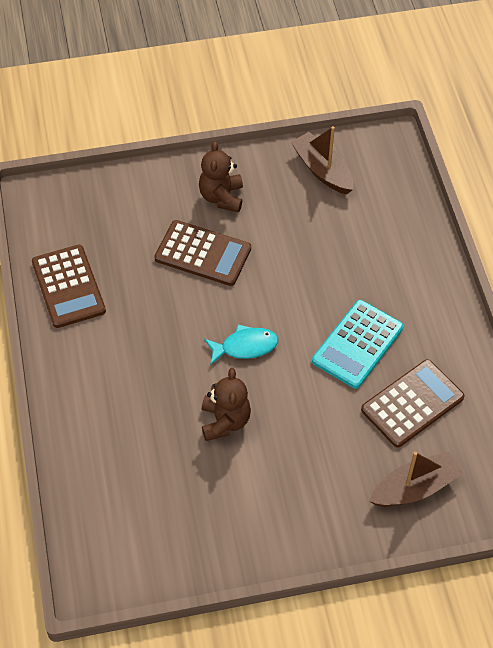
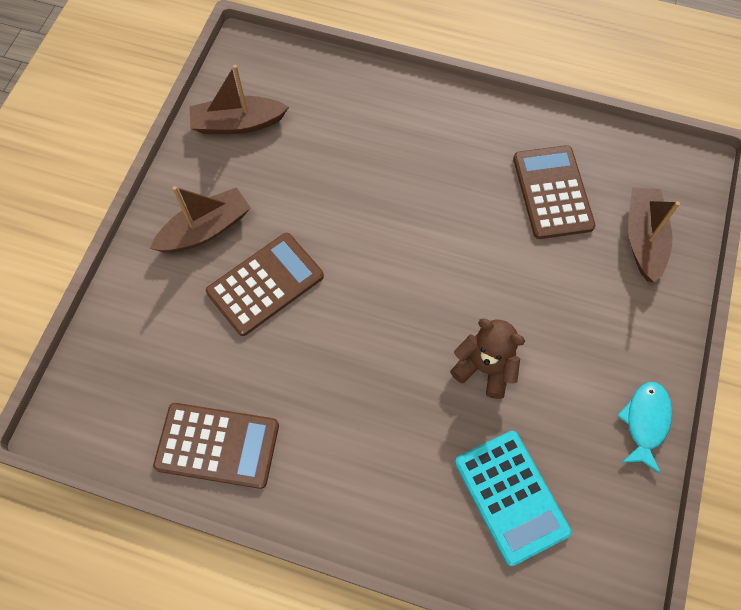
camera: 60 degrees left, 10 degrees up
brown teddy bear [199,141,243,212] -> brown boat [150,186,251,253]
turquoise fish [204,324,278,364] -> turquoise fish moved to [617,382,672,474]
turquoise calculator [312,300,403,389] -> turquoise calculator moved to [455,431,572,566]

